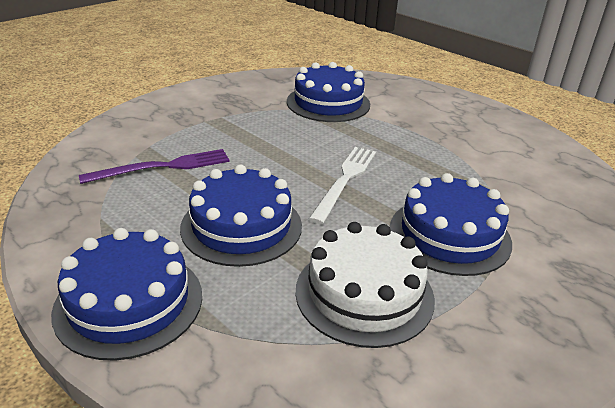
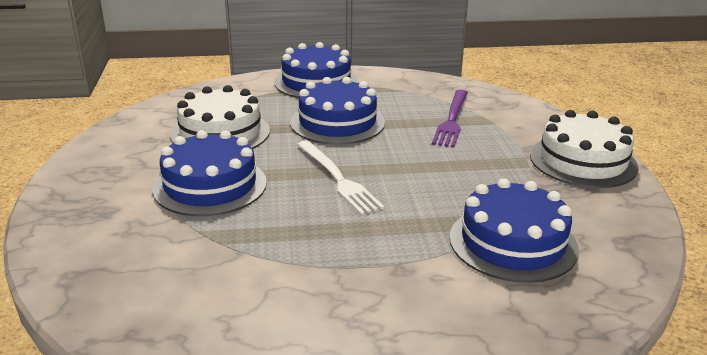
camera: 130 degrees right, 5 degrees down
none -> white cake [530,110,638,188]

